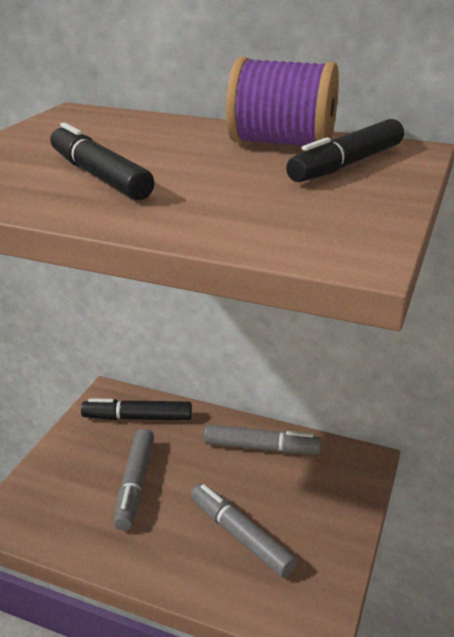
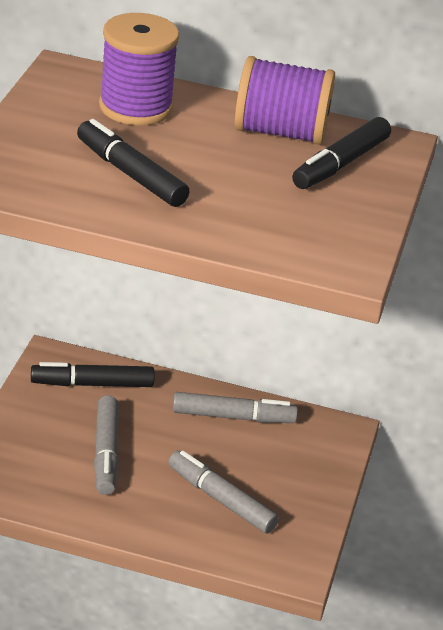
camera: 10 degrees left, 5 degrees up
none -> purple spool [99,13,179,125]

